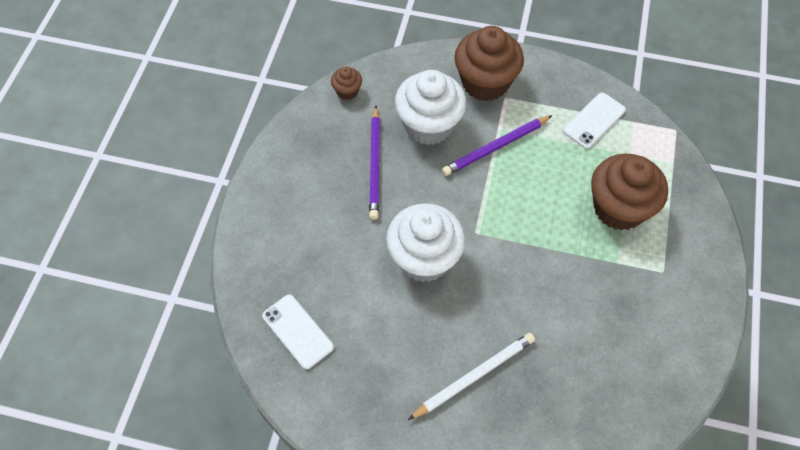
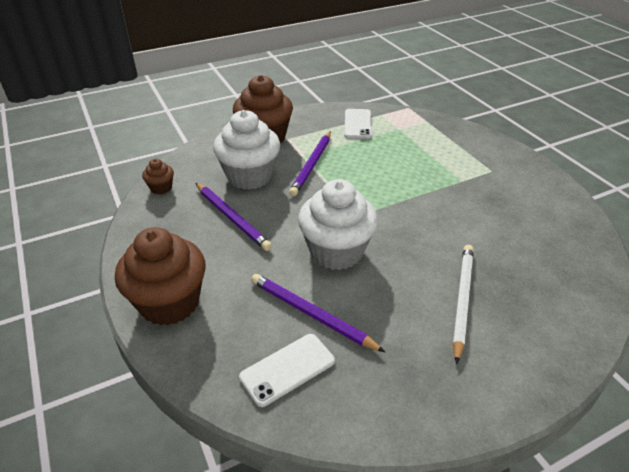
camera: 40 degrees left, 20 degrees down
white phone [262,294,334,369] -> white phone turned 45 degrees counterclockwise [239,334,335,407]
brown cupcake [591,153,668,231] -> brown cupcake moved to [115,227,206,325]
none -> purple pencil [251,274,385,352]

